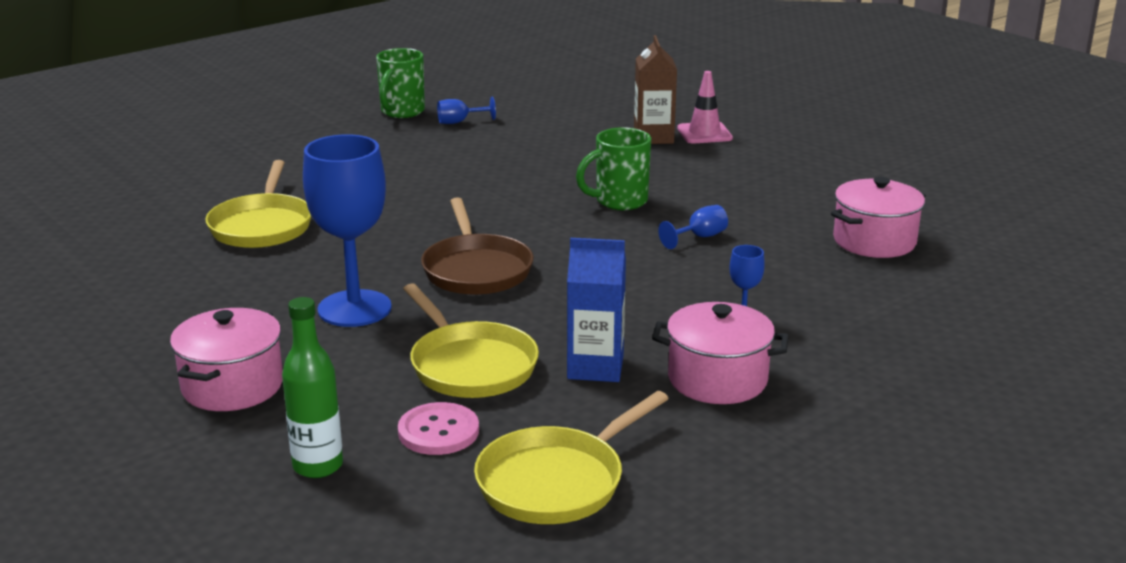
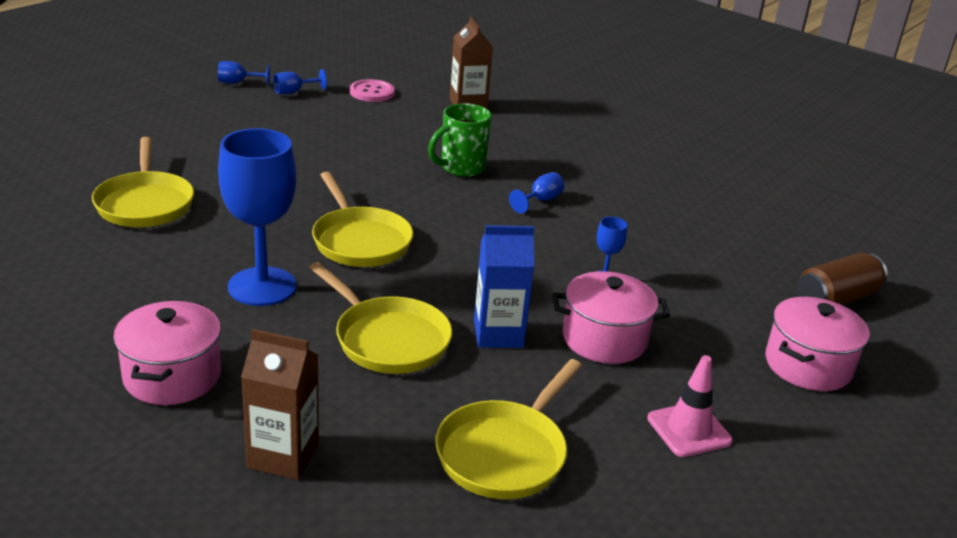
camera: 15 degrees left, 5 degrees up
green bottle [282,297,343,478] -> brown carton [241,329,319,480]
green mug [376,48,425,118] -> blue goblet [218,61,270,86]
pink button [398,402,479,455] -> pink button moved to [350,79,395,102]
brown pan [421,197,534,295] -> yellow pan [312,171,413,267]
pink traffic cone [677,71,733,143] -> pink traffic cone moved to [647,355,733,457]
pink pot [831,177,926,258] -> pink pot moved to [766,297,870,391]
none -> brown can [797,252,888,305]

